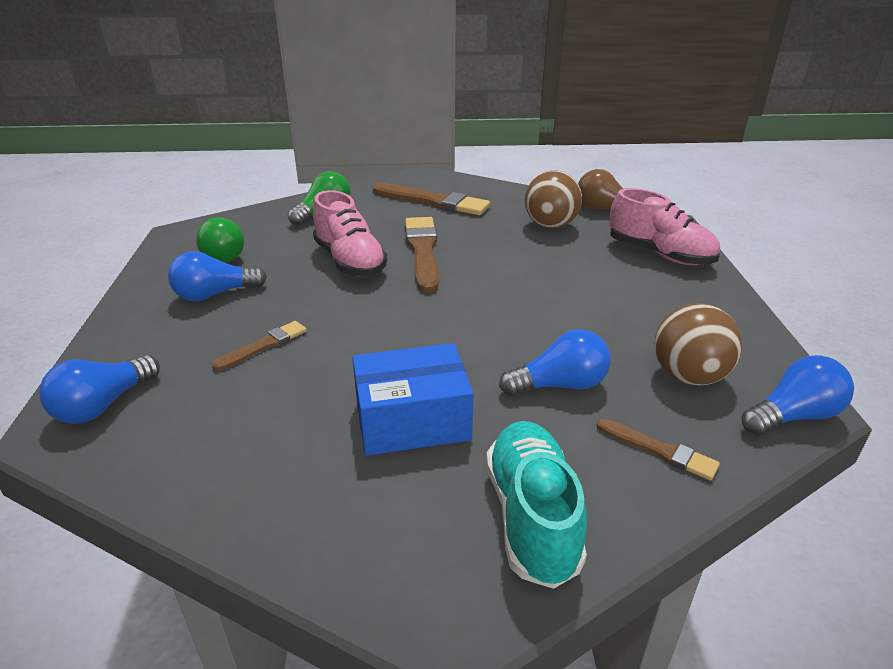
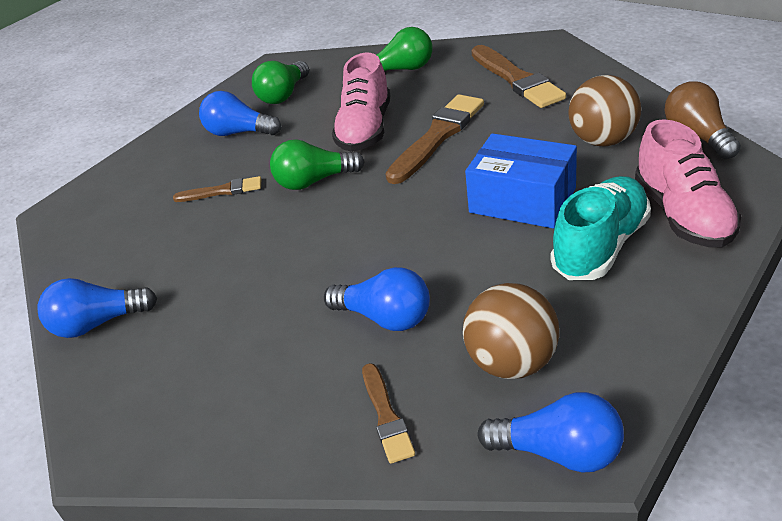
camera: 45 degrees right, 5 degrees up
blue light bulb [39,355,160,424] -> blue light bulb moved to [37,278,157,338]
blue box [352,343,474,456] -> blue box moved to [465,133,577,229]
turquoise shoe [486,421,587,589] -> turquoise shoe moved to [551,176,651,280]
none -> green light bulb [270,139,365,190]

